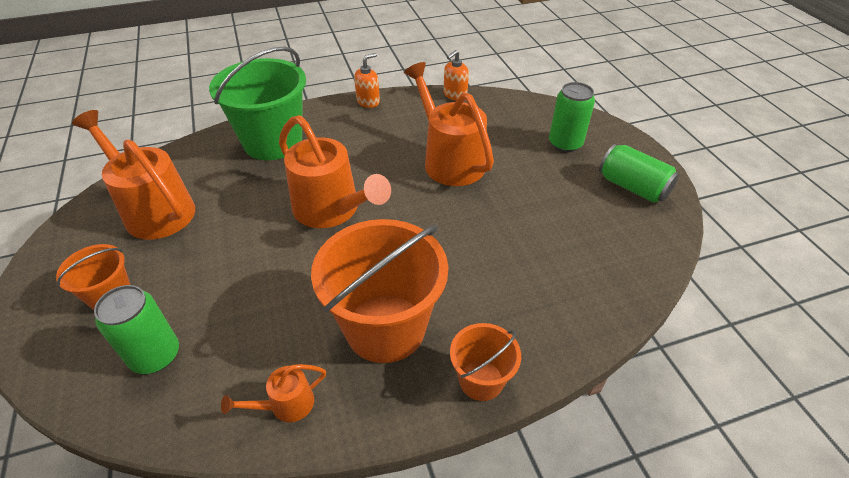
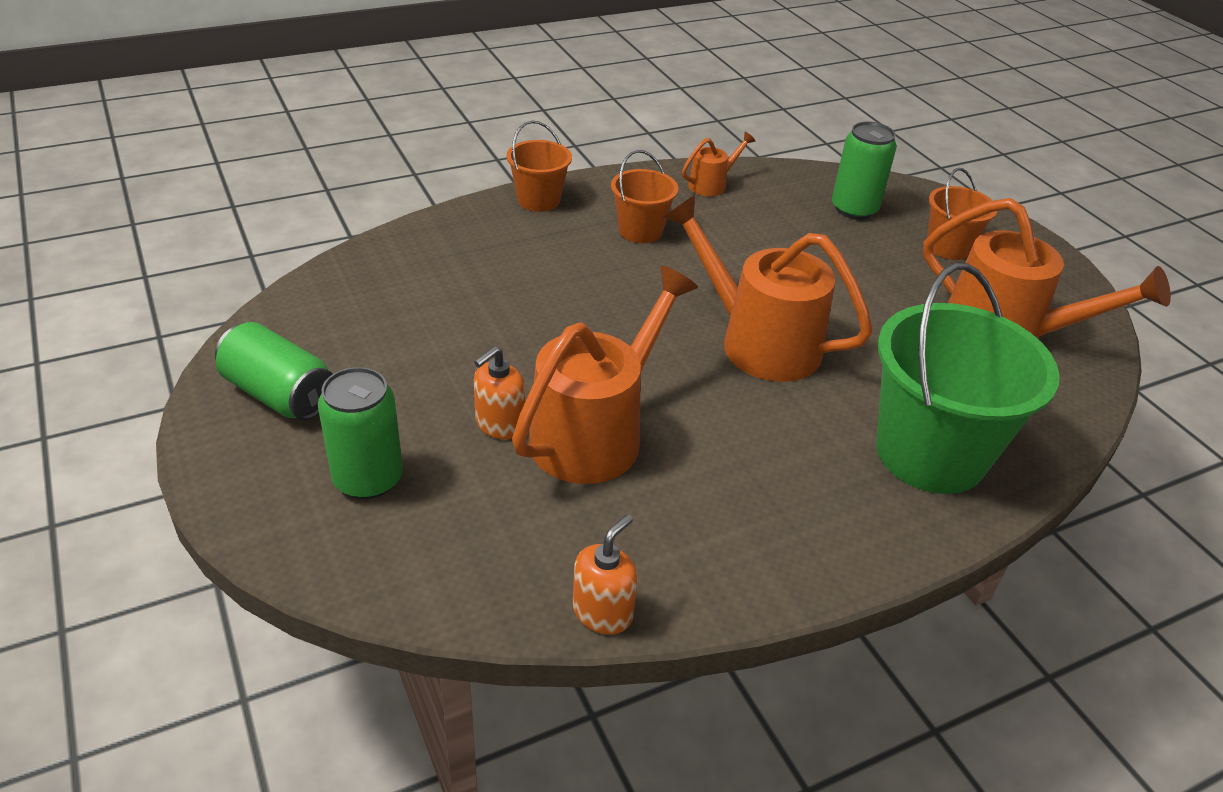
camera: 170 degrees right, 5 degrees down
orange bucket [311,219,448,363] -> orange bucket [611,150,678,243], size x0.51
orange soap dispenser [354,53,380,108] -> orange soap dispenser moved to [474,346,525,440]
orange watering can [404,62,494,186] -> orange watering can turned 105 degrees counterclockwise [512,266,698,484]

